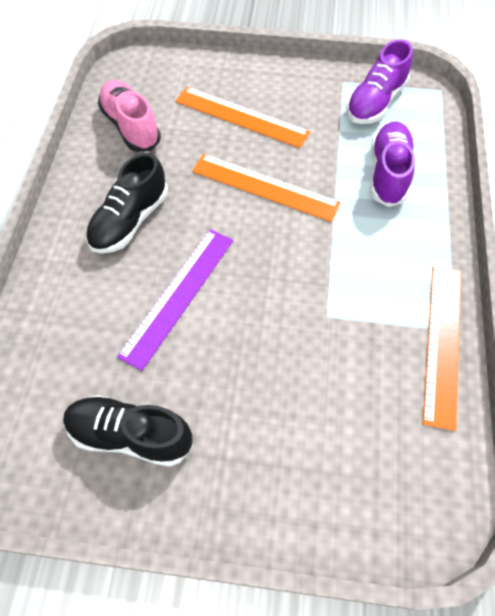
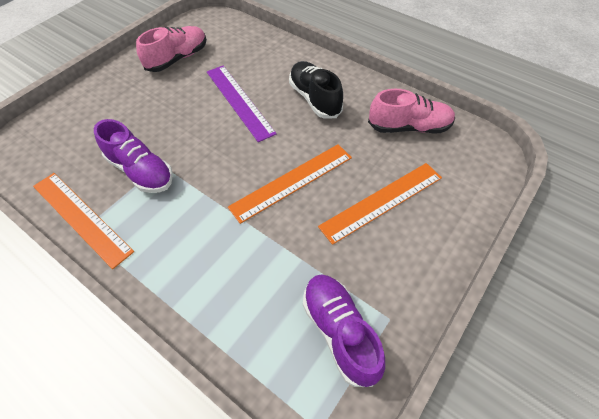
camera: 120 degrees right, 5 degrees down
black shoe [63,395,193,467] -> pink shoe [136,26,207,72]
purple shoe [370,121,415,207] -> purple shoe moved to [94,119,173,193]

